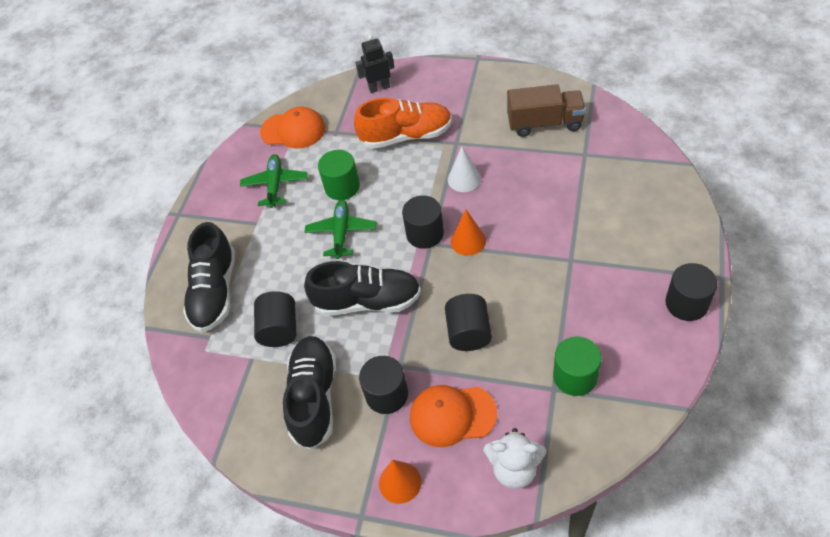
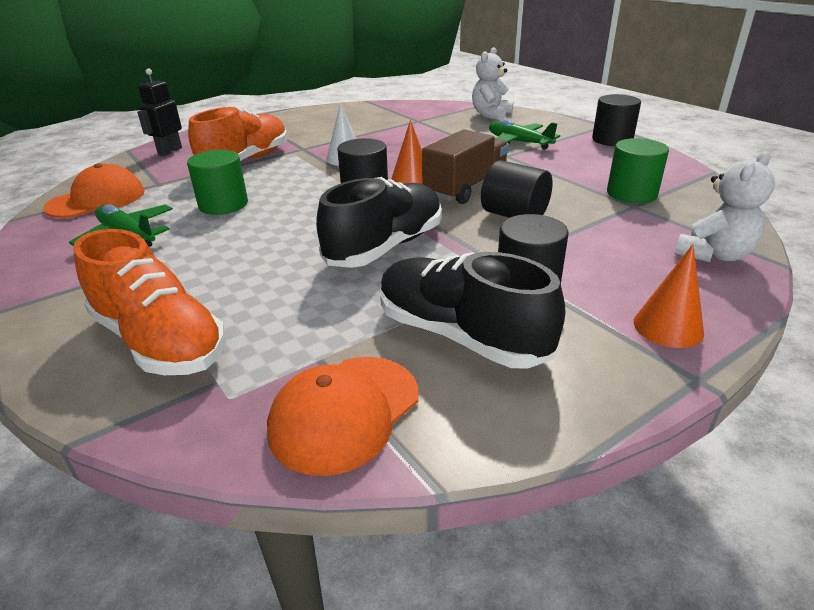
camera: 55 degrees left, 20 degrees down
black shoe [183,222,235,332] -> orange shoe [73,229,226,375]
black cylinder [254,291,296,347] -> none
green plane [305,200,376,259] -> green plane moved to [489,120,560,150]
orange cap [410,385,497,447] -> orange cap moved to [267,357,419,476]
brown truck [507,84,586,137] -> brown truck moved to [422,129,509,204]
none -> white teddy bear [472,47,513,121]

